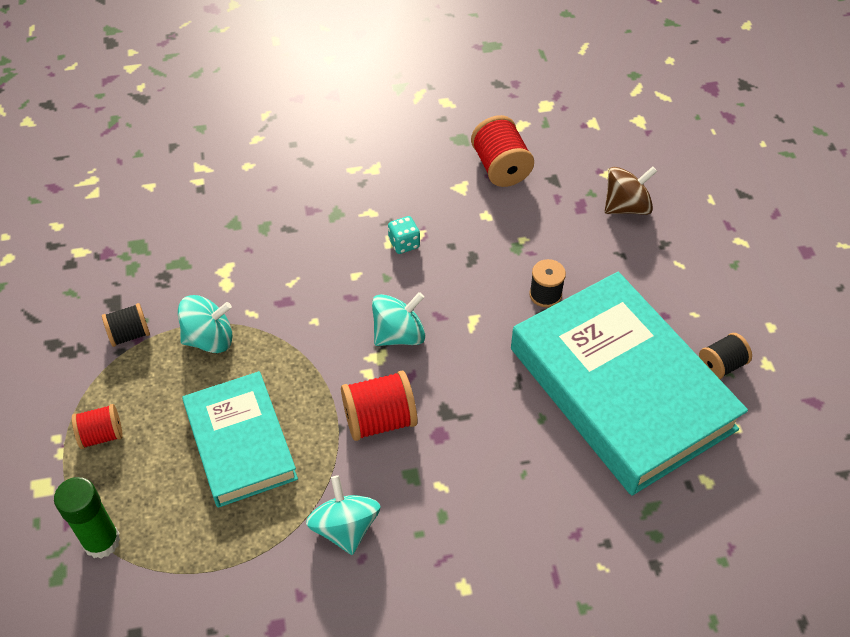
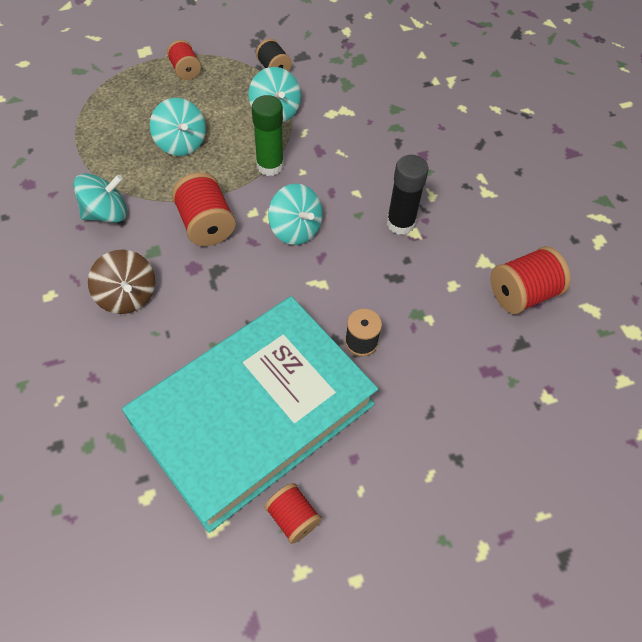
camera: 80 degrees right, 5 degrees up
green glue stick [54,477,120,559] -> green glue stick moved to [252,95,284,176]
turquoise book [182,371,298,508] -> turquoise spinning top [150,98,206,156]
turquoise dice [388,216,420,254] -> black glue stick [387,155,429,235]
brown spinning top [605,166,657,215] -> brown spinning top moved to [88,249,155,314]
black spool [699,333,752,379] -> red spool [264,483,322,544]

